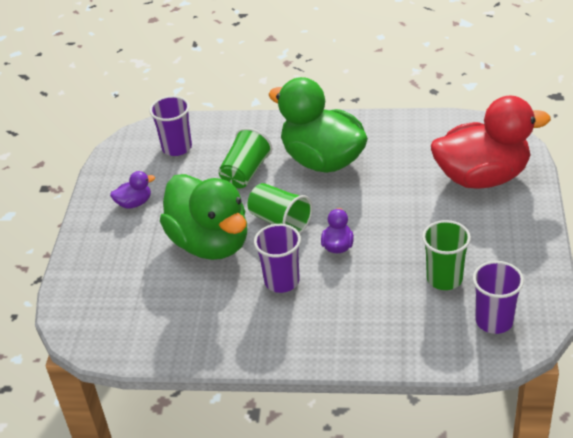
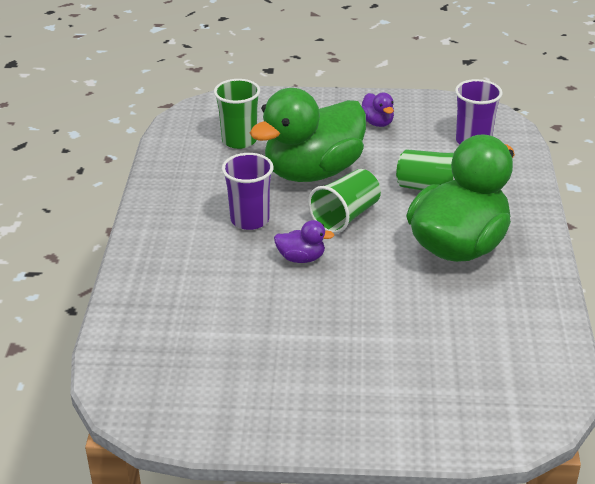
camera: 85 degrees right, 5 degrees down
green cup [422,220,471,290] -> green cup moved to [214,79,260,149]
red duck [431,96,551,189] -> none
purple cup [473,261,524,334] -> none

